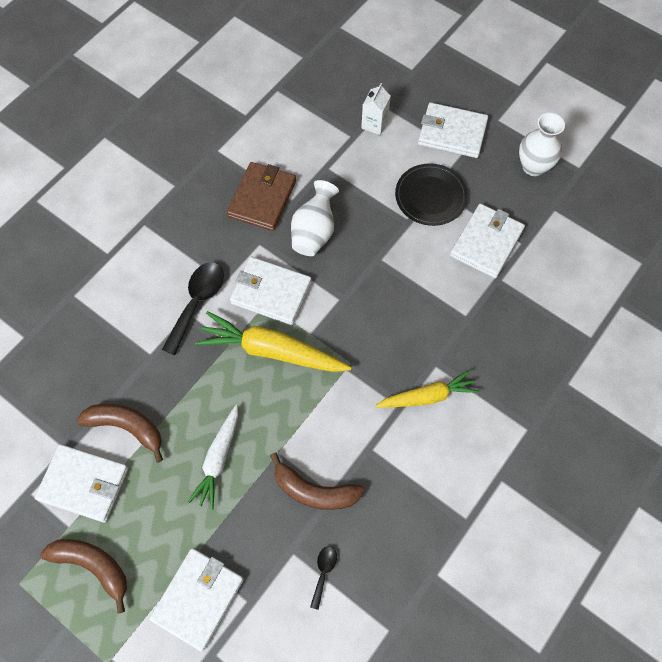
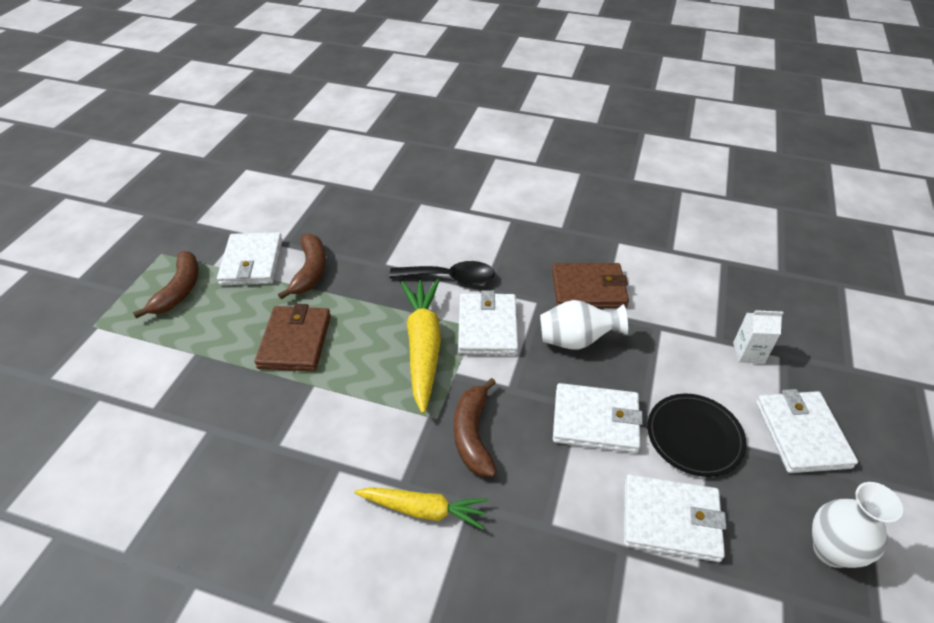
camera: 70 degrees right, 20 degrees down
white wallet [149,548,244,651] -> white wallet moved to [553,383,643,453]
white carrot [188,405,238,510] -> brown wallet [255,304,331,372]
brown banana [270,452,364,510] -> brown banana moved to [454,378,497,477]
black spoon [310,546,337,610] -> none
yellow carrot [375,370,479,408] -> yellow carrot turned 45 degrees counterclockwise [354,487,488,529]

